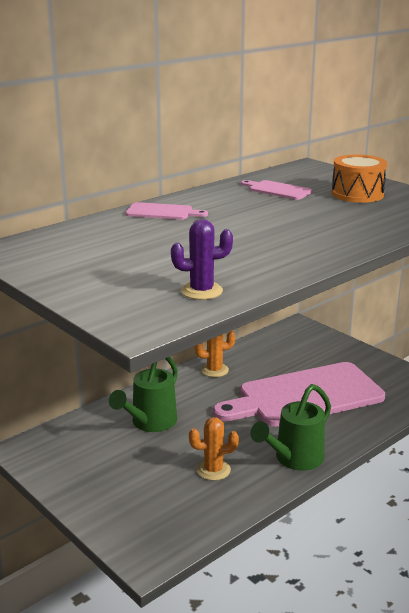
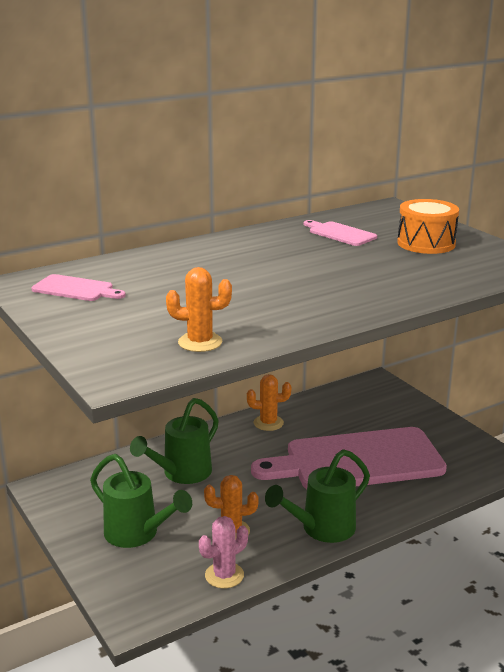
camera: 10 degrees right, 0 degrees up
pink cutting board [125,202,208,220] -> pink cutting board moved to [31,274,126,301]
purple cactus [171,219,233,300] -> orange cactus [166,267,232,352]
none -> green watering can [90,454,192,548]
none -> pink cactus [199,516,248,588]

